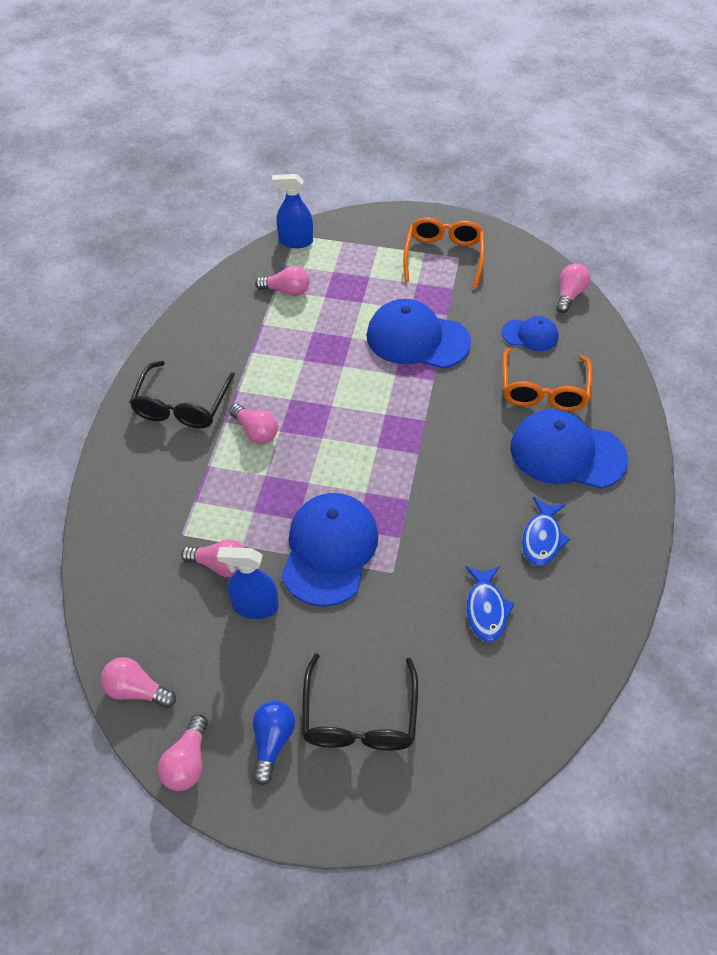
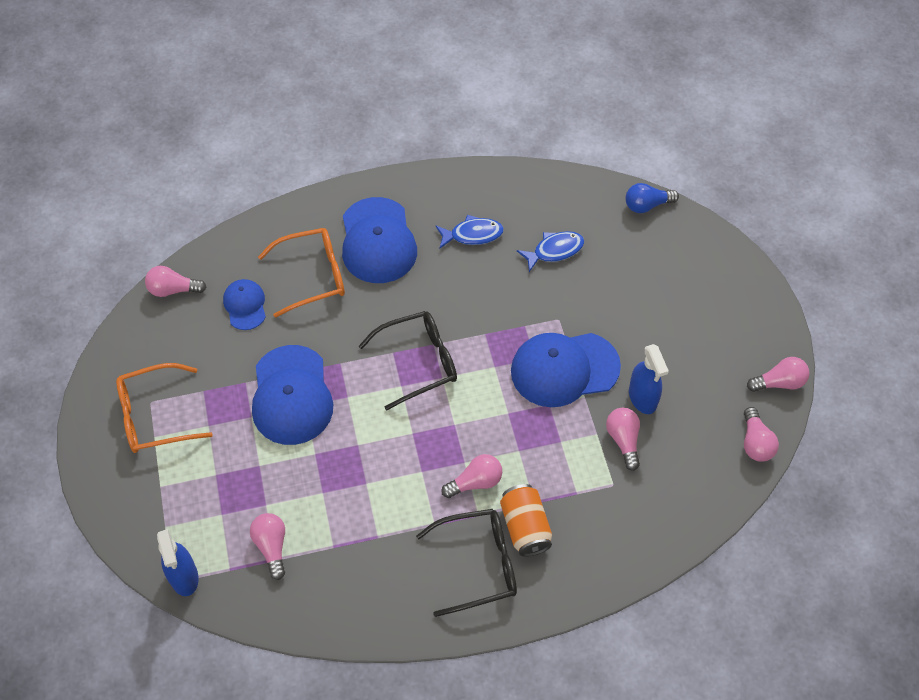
camera: 115 degrees left, 5 degrees up
pink light bulb [229,404,278,444] -> pink light bulb turned 45 degrees clockwise [441,454,502,498]
blue light bulb [253,701,295,786] -> blue light bulb moved to [626,183,679,213]
black glasses [302,653,418,750] -> black glasses moved to [359,311,457,410]
none -> orange can [500,484,552,557]

